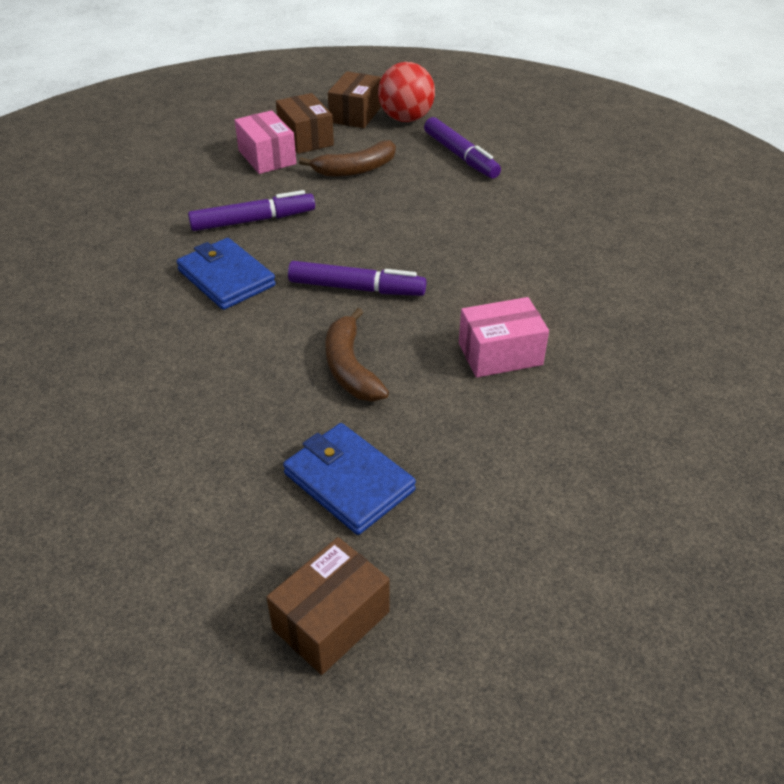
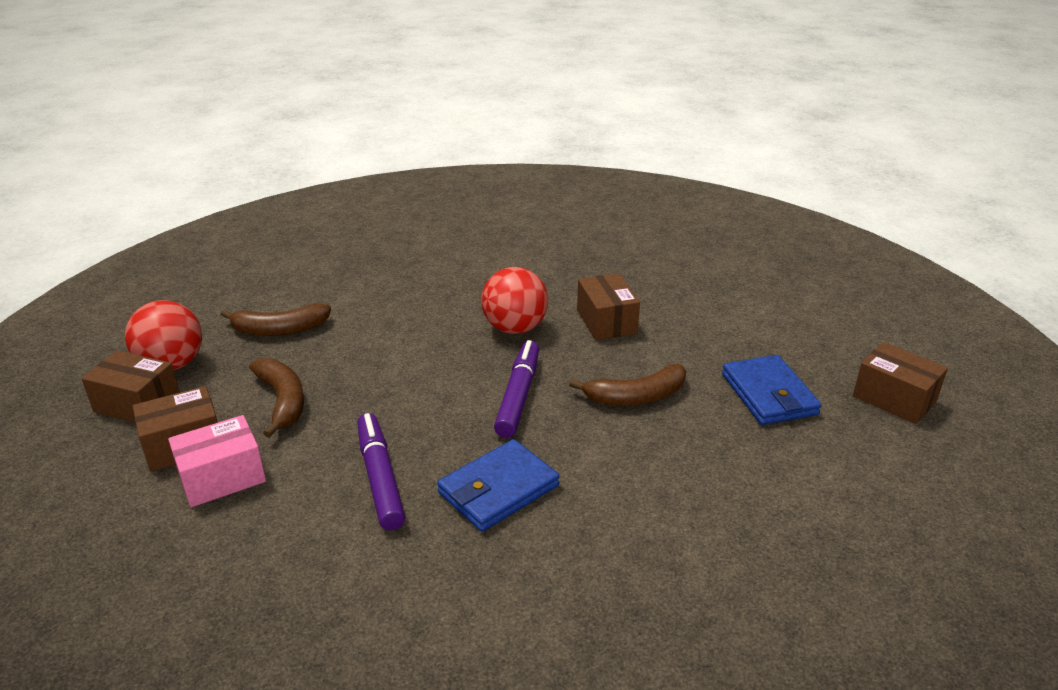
camera: 90 degrees left, 10 degrees down
blue wallet [283,423,416,535] -> blue wallet turned 60 degrees counterclockwise [722,355,822,425]
purple marker [424,117,501,179] -> brown banana [221,303,331,336]
pink box [459,297,549,378] -> brown box [577,273,640,340]
none -> red ball [481,267,548,334]

